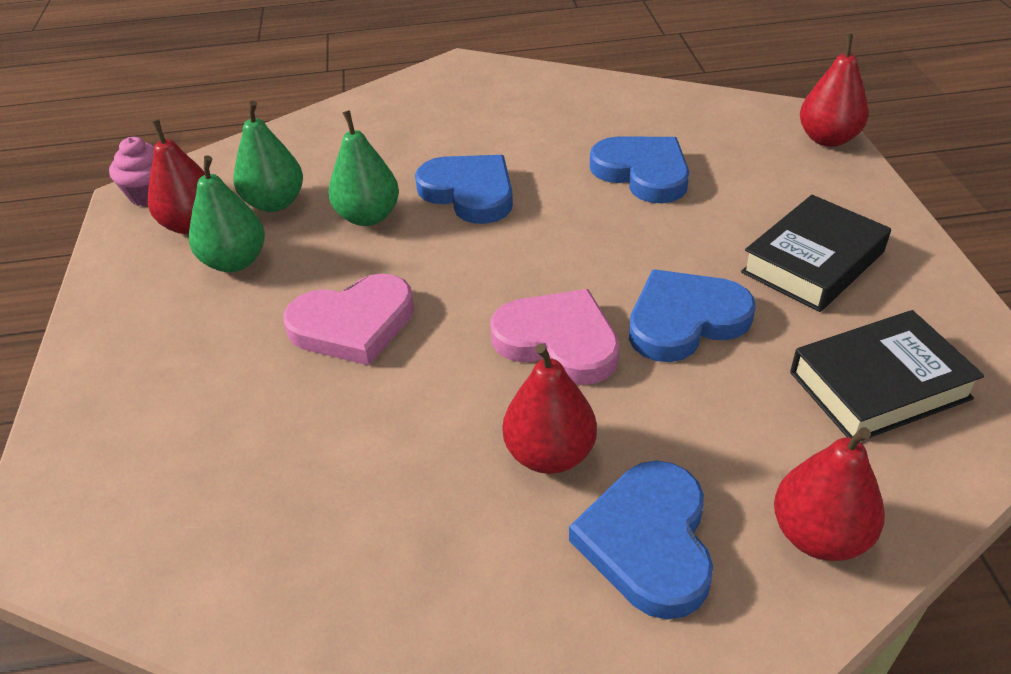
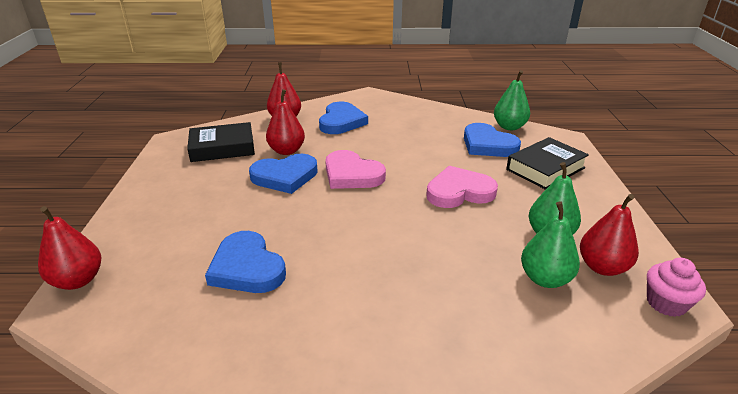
camera: 175 degrees left, 10 degrees down
green pear [328,110,399,226] -> green pear moved to [494,70,530,130]
blue heart [415,155,513,224] -> blue heart moved to [464,123,521,157]
red pear [503,344,597,474] -> red pear moved to [266,89,305,155]
black book [741,195,891,312] -> black book moved to [506,137,589,190]

